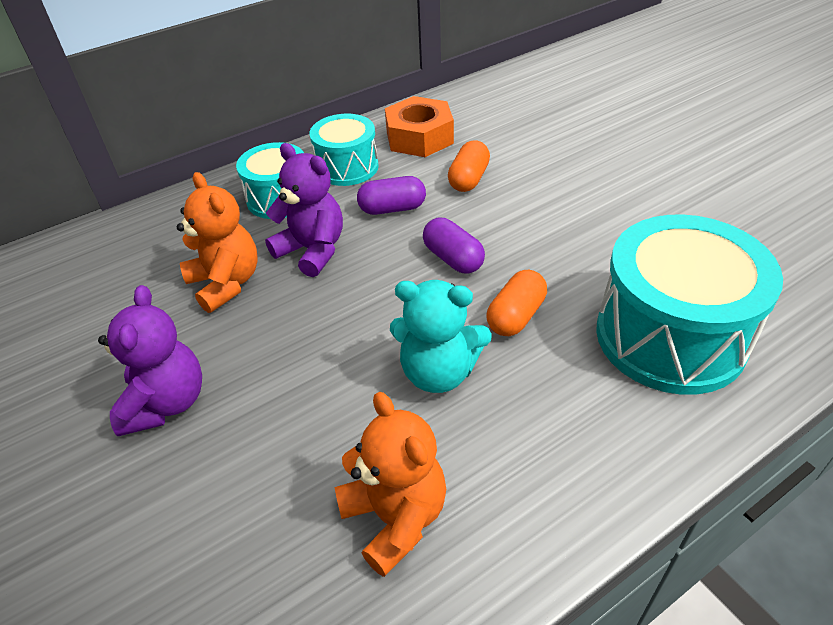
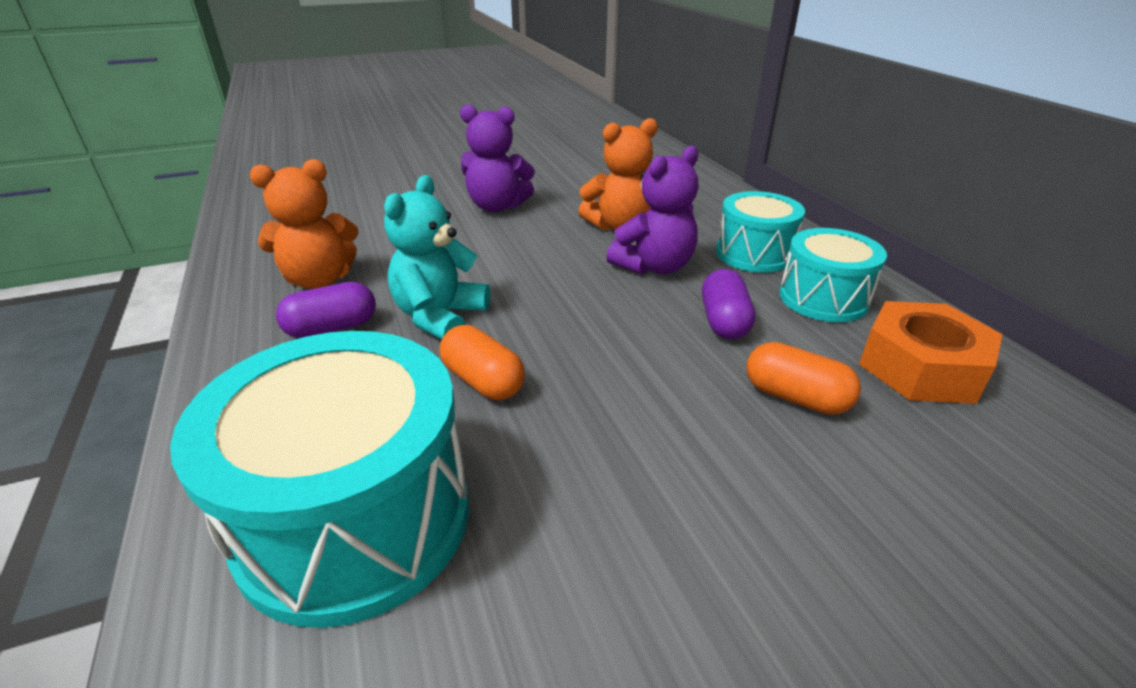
camera: 100 degrees right, 10 degrees down
purple capsule [423,218,485,274] -> purple capsule moved to [276,282,376,338]

